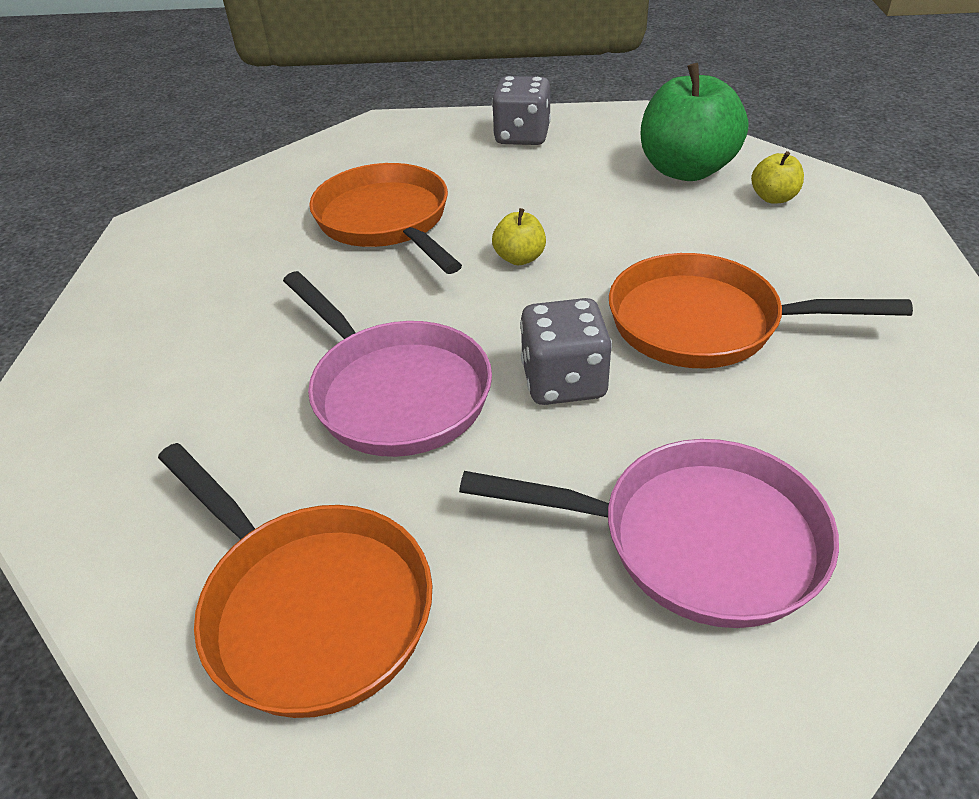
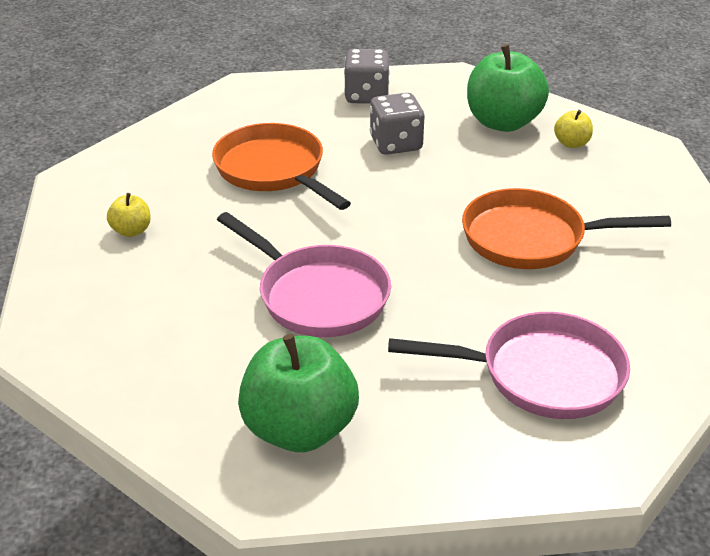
camera: 10 degrees left, 5 degrees down
orange pan [158,443,433,718] -> green apple [238,334,359,452]
yellow apple [492,208,546,265] -> yellow apple moved to [107,193,151,237]
grey dice [520,298,612,405] -> grey dice moved to [370,93,425,155]

